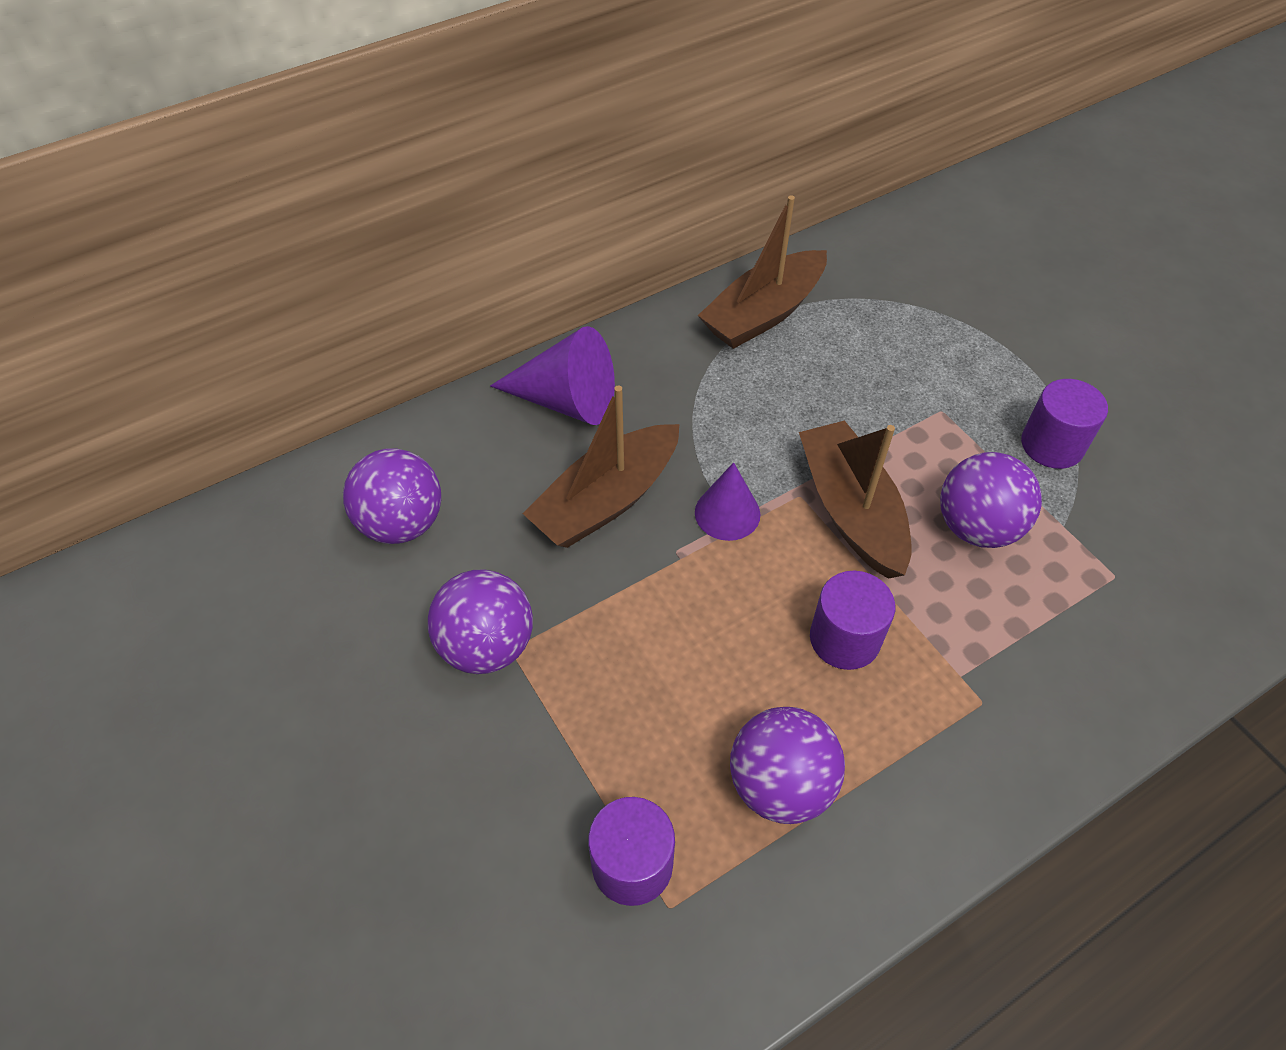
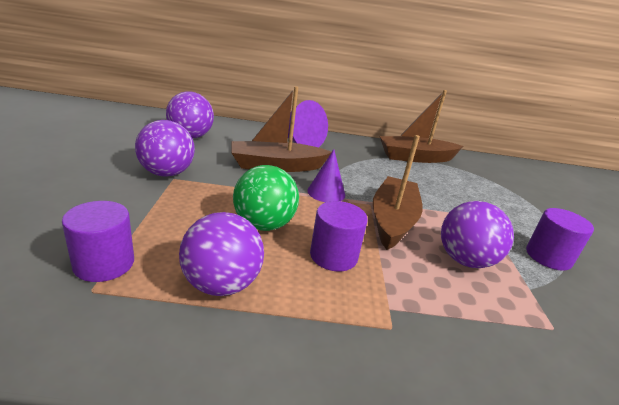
camera: 30 degrees right, 25 degrees down
none -> green ball [233,165,299,231]

